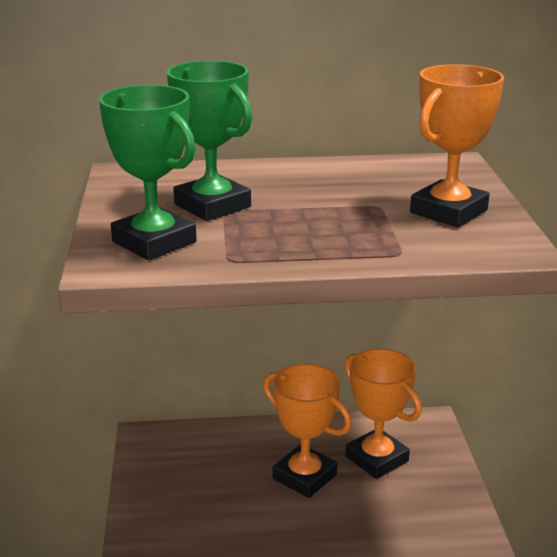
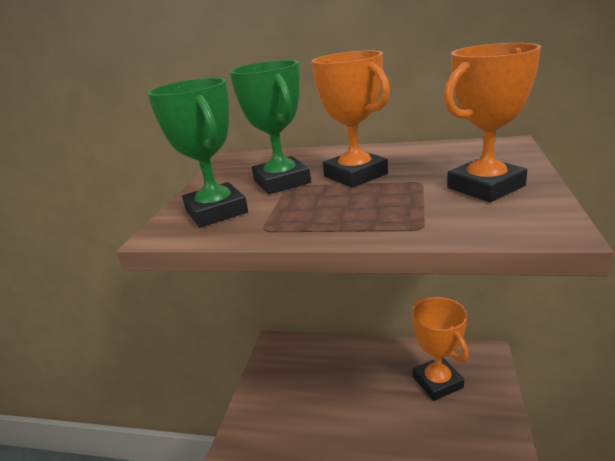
camera: 20 degrees right, 0 degrees up
orange trophy [263,364,352,498] -> orange trophy moved to [312,50,390,188]

